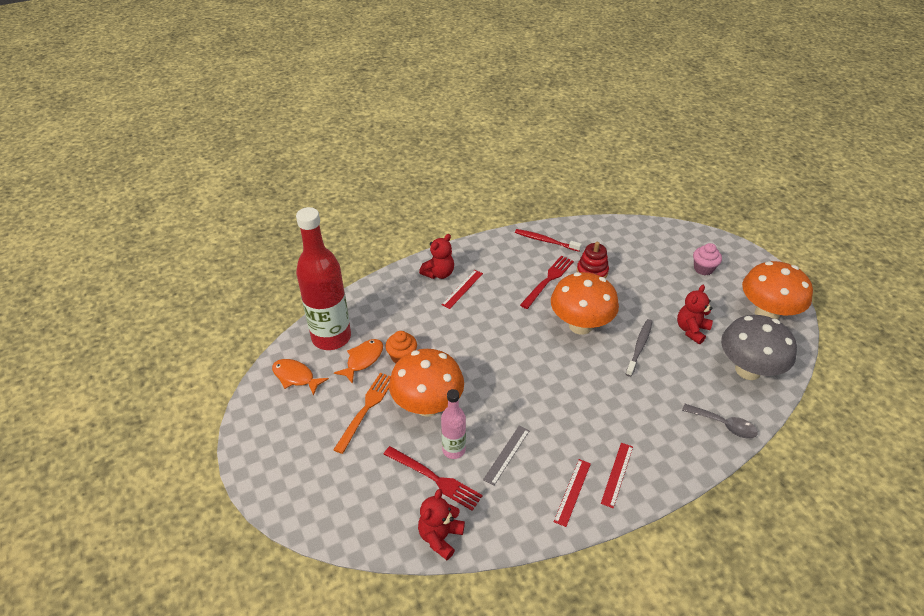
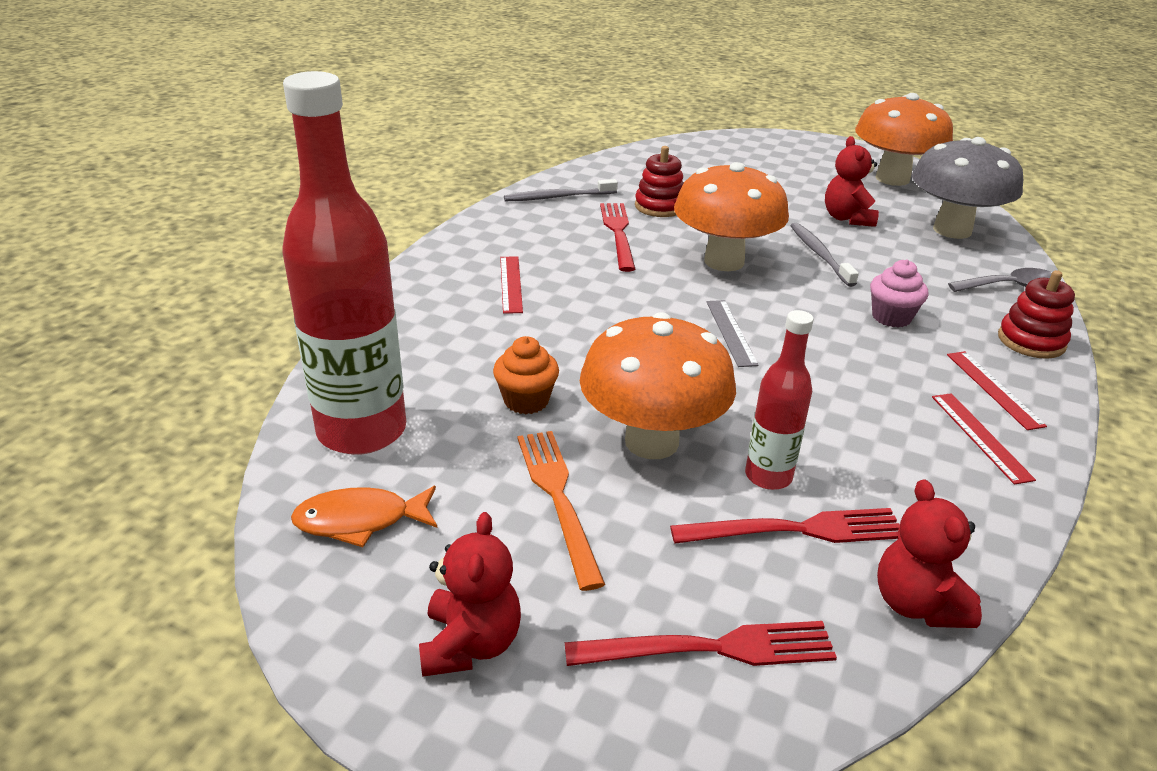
camera: 40 degrees left, 10 degrees down
orange fish [334,339,383,384] -> none
red teddy bear [419,234,454,279] -> red teddy bear moved to [419,512,521,677]
pink bottle [441,389,466,459] -> red bottle [745,310,814,490]
grey ruler [483,426,530,486] -> grey ruler moved to [706,300,759,367]
red toothbrush [515,229,582,252] -> grey toothbrush [504,179,618,201]
pink cupcake [693,243,722,275] -> pink cupcake moved to [870,259,928,328]
none -> red fork [565,621,837,666]
none -> red stacking toy [998,270,1075,359]

